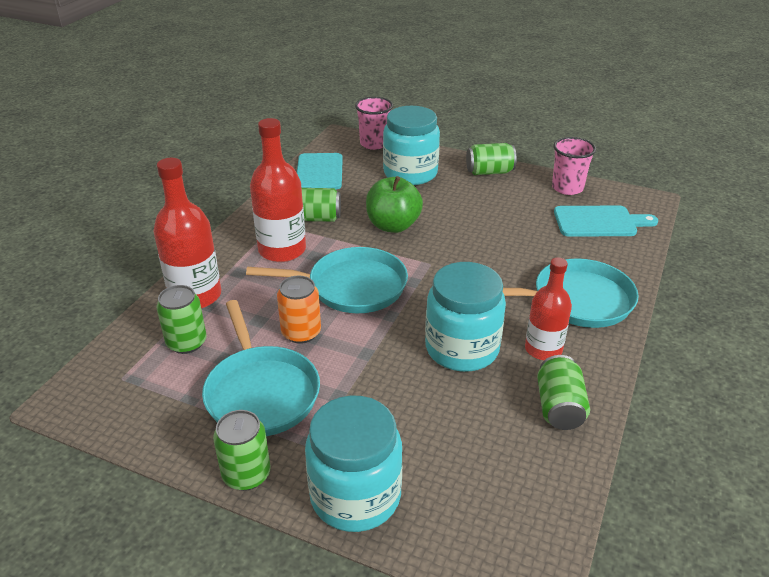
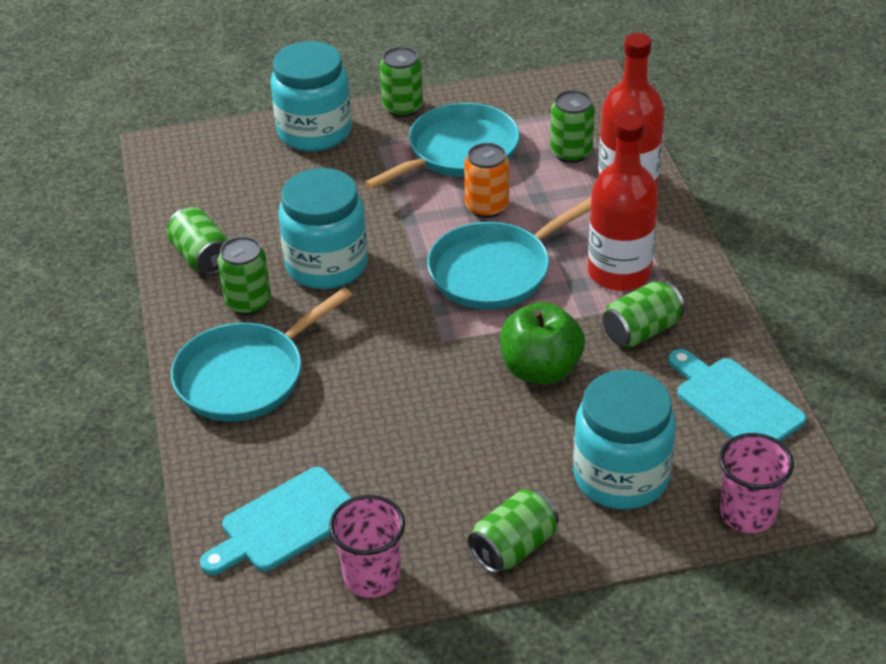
camera: 145 degrees right, 5 degrees up
turquoise pan [202,300,320,436] -> turquoise pan turned 105 degrees clockwise [365,103,520,190]
red bottle [525,257,572,360] -> green can [218,236,271,315]

